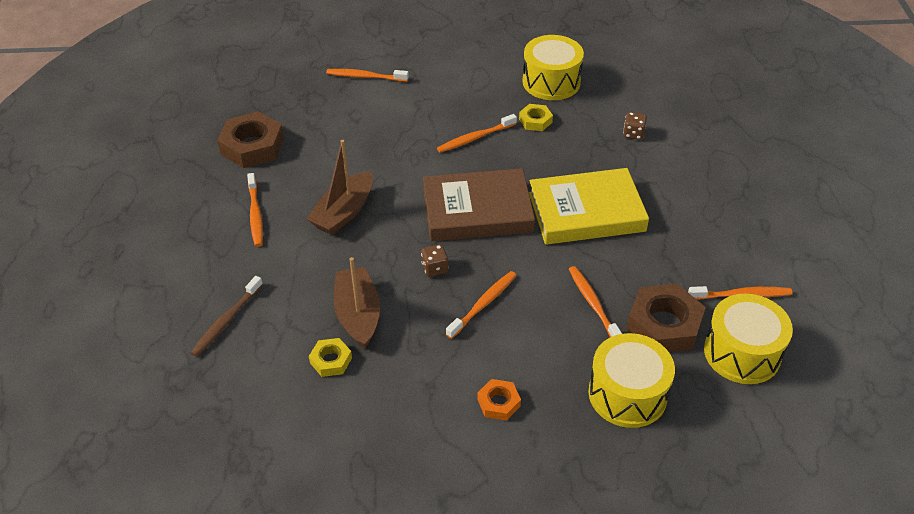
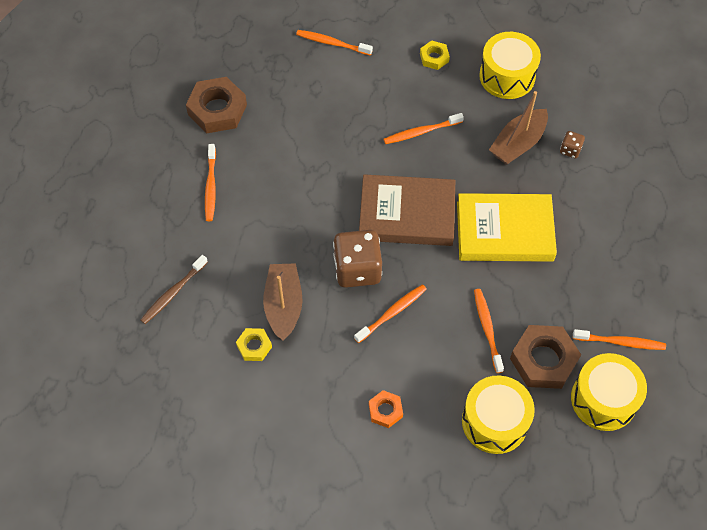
camera: 10 degrees right, 15 degrees up
brown boat [307,140,373,235] -> brown boat moved to [489,91,548,165]
brown dice [421,244,449,277] -> brown dice [333,230,382,288], size x2.16
yellow nut [519,104,553,131] -> yellow nut moved to [420,41,450,70]

